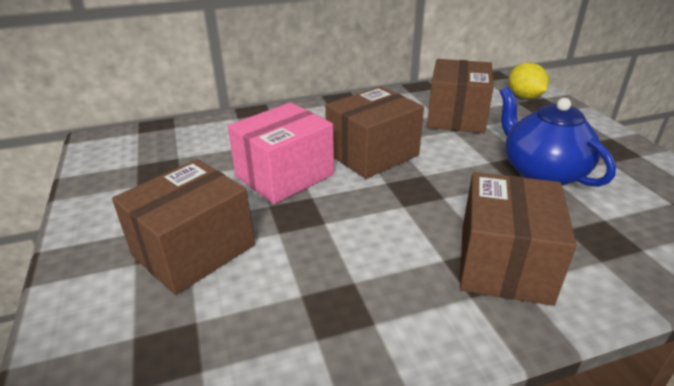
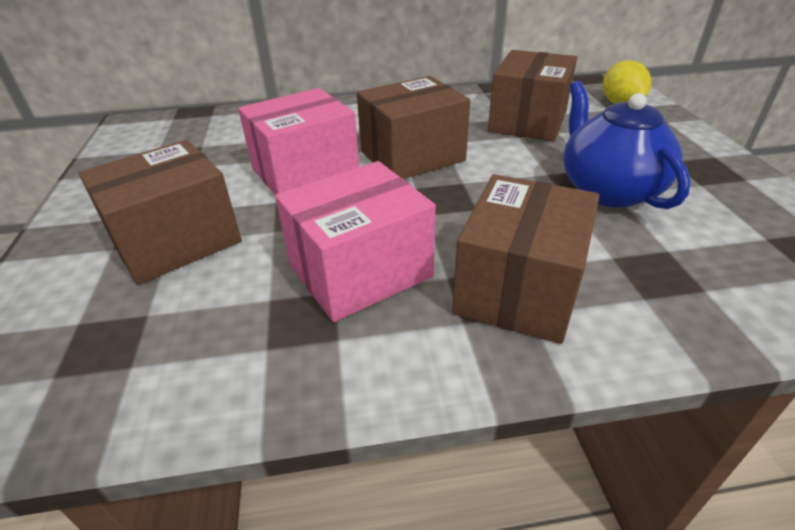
camera: 10 degrees right, 5 degrees up
none -> pink box [275,161,436,322]

